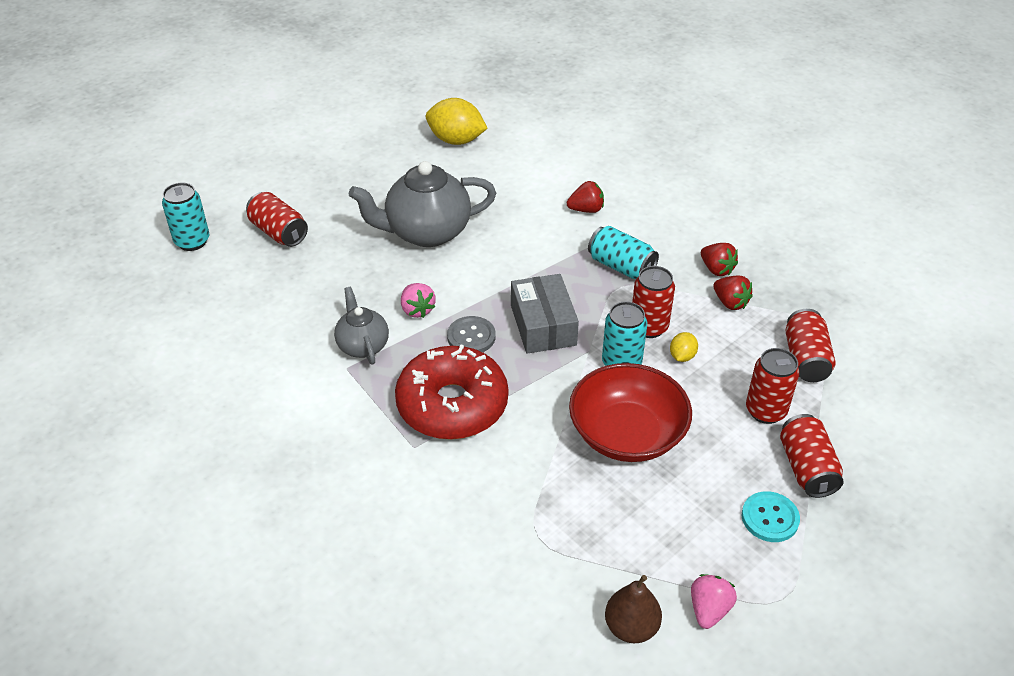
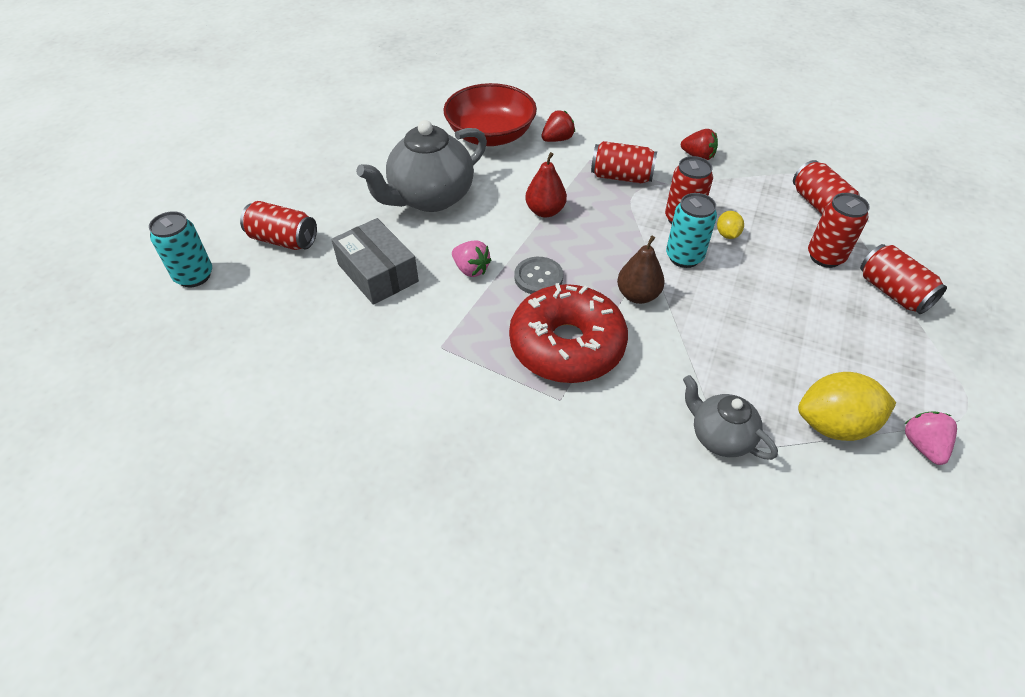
camera: 25 degrees left, 5 degrees up
grey teapot [334,287,389,364] -> grey teapot moved to [683,375,778,460]
yellow lemon [426,98,488,145] -> yellow lemon moved to [798,372,896,441]
grey box [511,274,579,354] -> grey box moved to [331,218,419,305]
red bowl [569,363,692,462] -> red bowl moved to [443,83,537,146]
turquoise can [588,226,659,279] -> red can [591,141,657,183]
brown pear [605,575,662,643] -> brown pear moved to [617,236,665,304]
red strawberry [713,276,753,310] -> none
turquoise button [742,491,800,542] -> none
none -> red pear [525,152,567,218]

